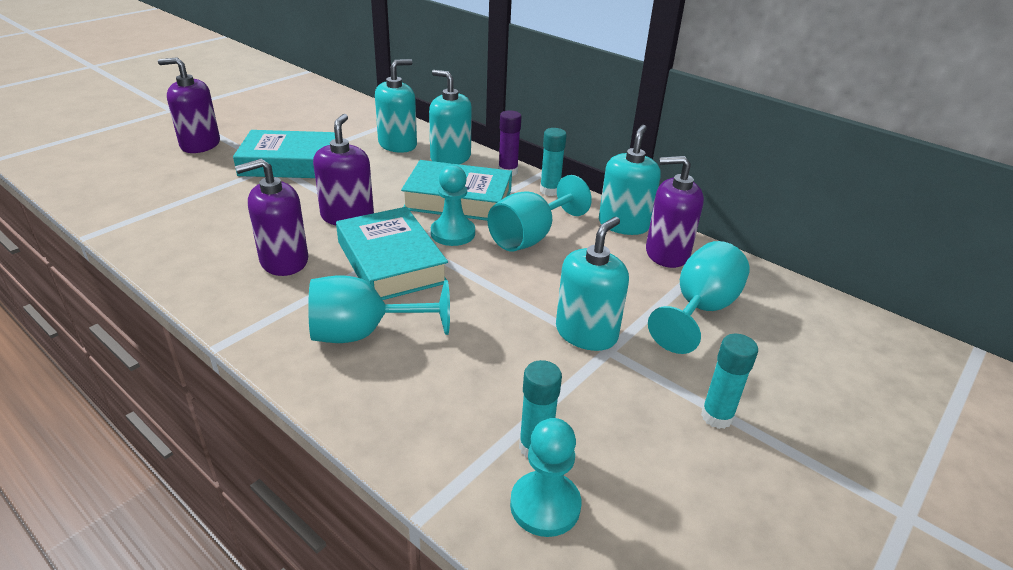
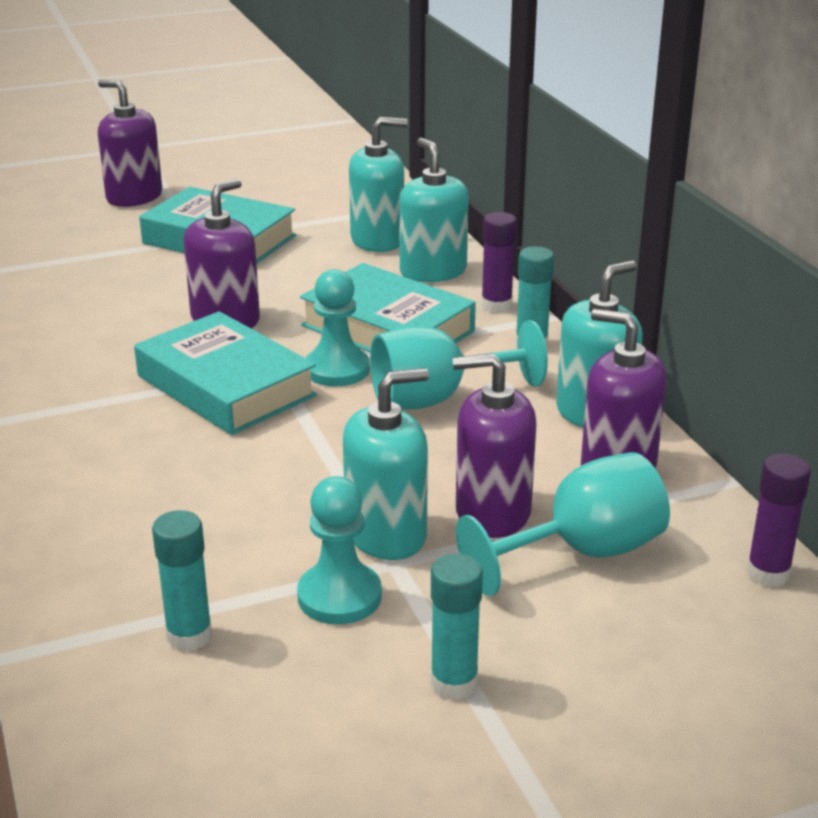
camera: 30 degrees right, 5 degrees down
purple soap dispenser [235,159,308,276] -> purple soap dispenser moved to [453,353,537,538]
turquoise goblet [308,275,450,343] -> none
turquoise book [336,207,448,300] -> turquoise book turned 45 degrees counterclockwise [134,311,317,435]
turquoise pawn [510,418,581,537] -> turquoise pawn moved to [297,476,382,625]
none -> purple glue stick [746,453,811,587]

